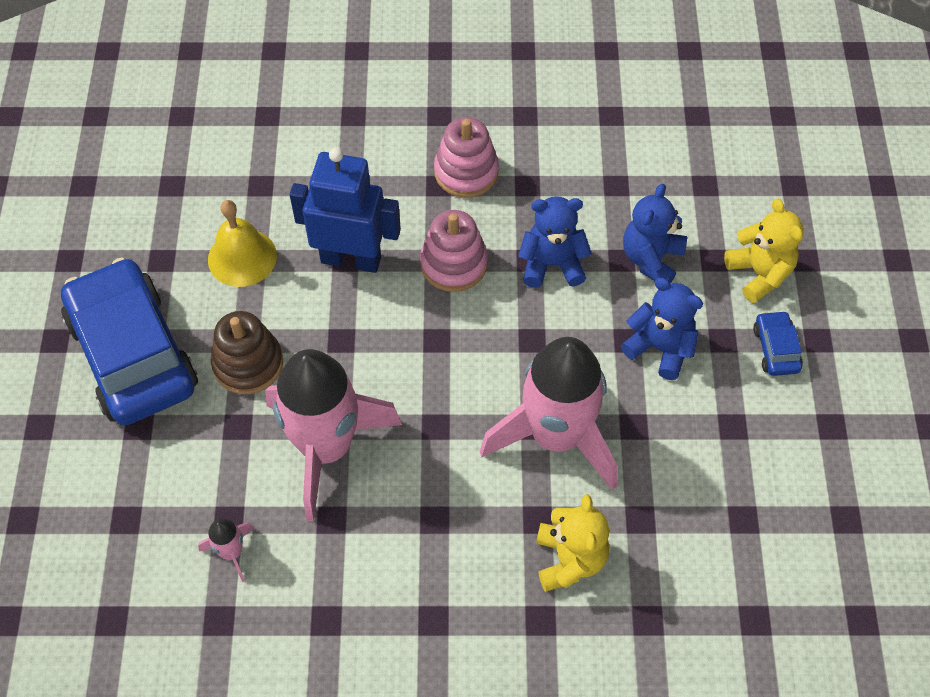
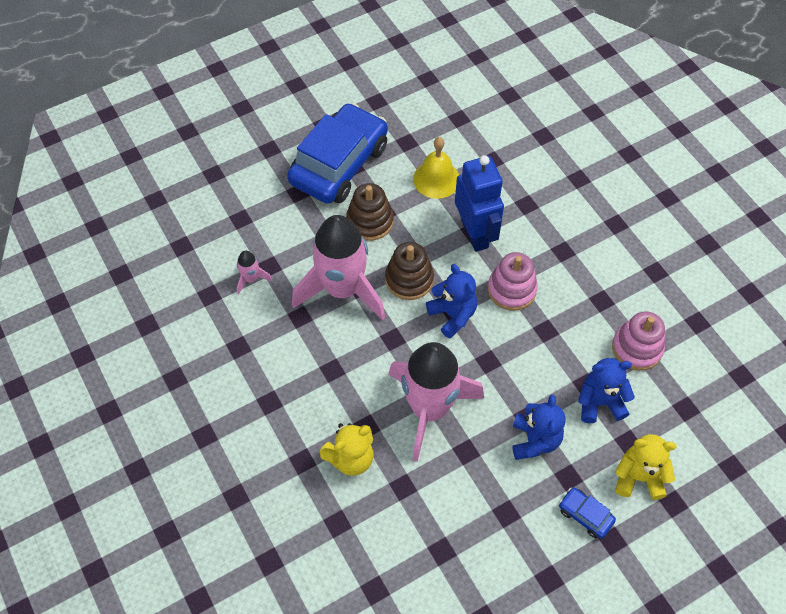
camera: 60 degrees right, 0 degrees up
pink stacking toy [434,117,499,198] -> pink stacking toy moved to [612,311,665,371]
blue teddy bear [518,196,592,288] -> blue teddy bear moved to [426,264,477,339]
yellow teddy bear [724,199,804,303] -> yellow teddy bear turned 120 degrees counterclockwise [615,434,677,500]
blue car [753,310,803,376] -> blue car turned 105 degrees counterclockwise [559,487,616,538]
none -> brown stacking toy [385,242,434,300]

